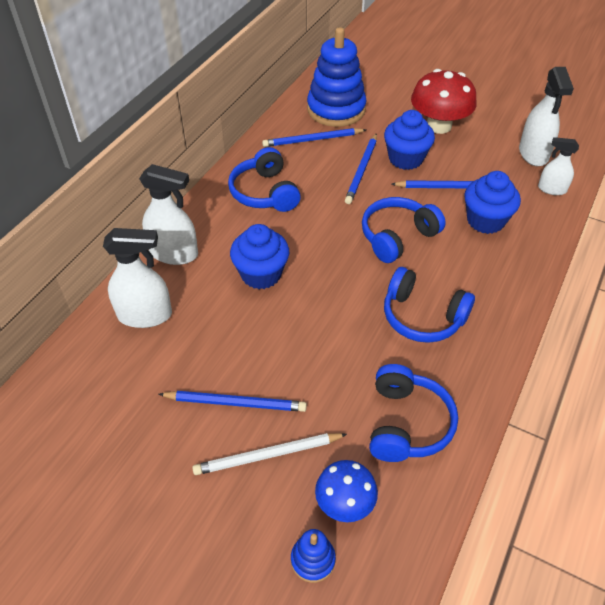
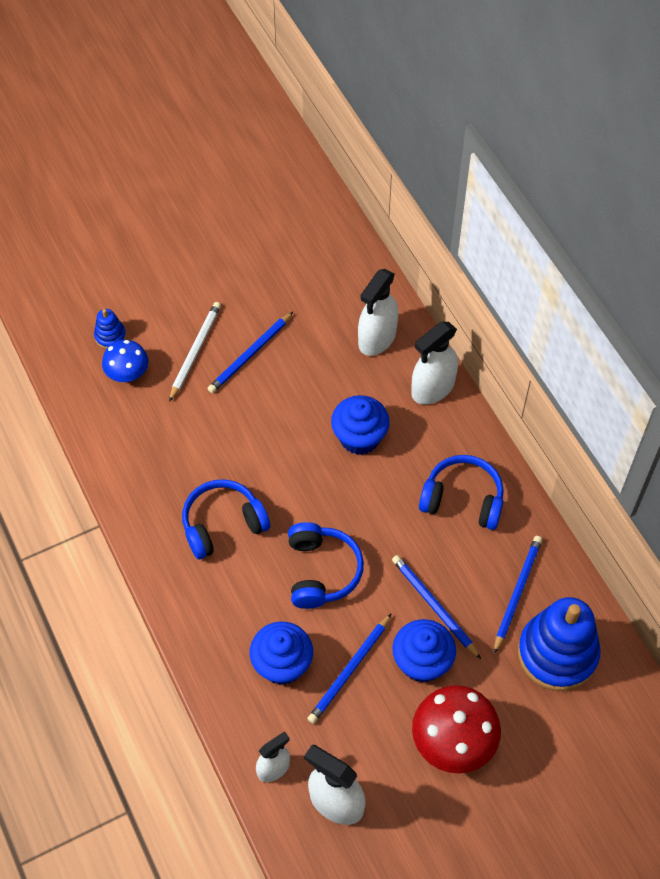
camera: 125 degrees right, 10 degrees up
blue headphones [369,364,458,462] -> none

